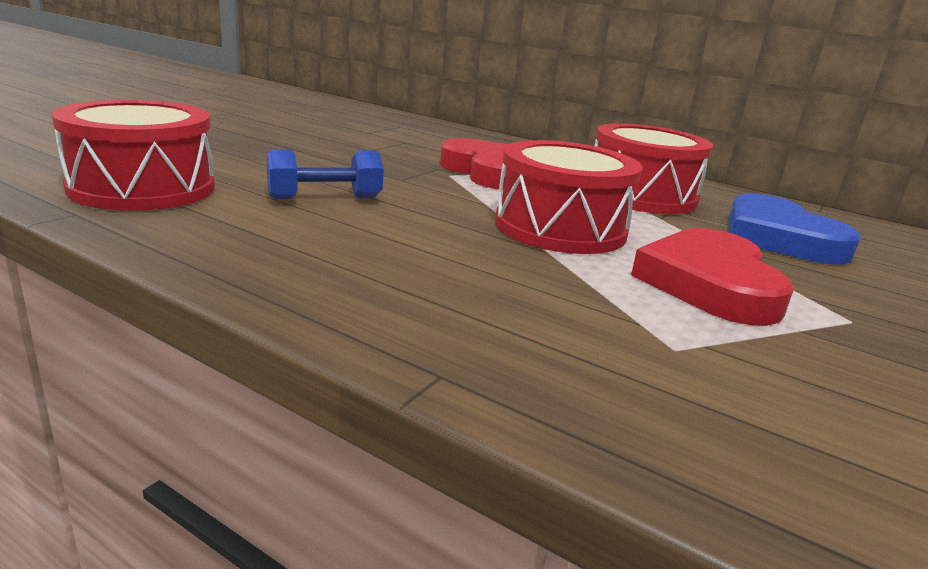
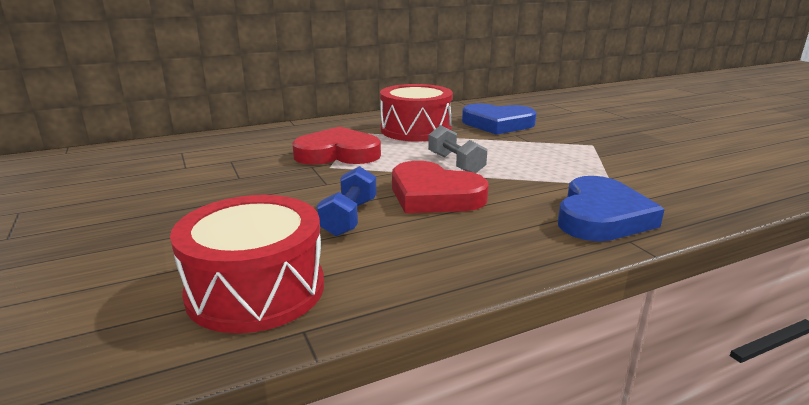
camera: 55 degrees left, 0 degrees up
red drum [495,140,643,254] -> grey dumbbell [428,125,487,173]
red heart [631,228,794,326] -> red heart moved to [392,161,489,213]
none -> blue heart [558,176,665,242]

